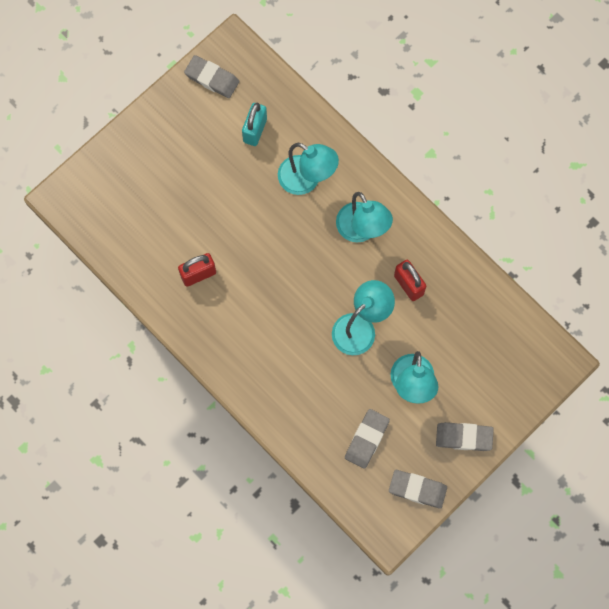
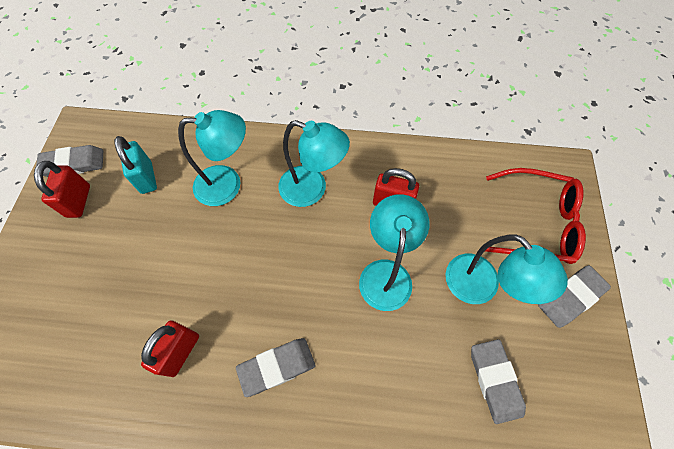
camera: 40 degrees left, 10 degrees down
grey eraser [389,470,447,509] -> grey eraser moved to [236,338,316,397]
none -> red padlock [34,161,90,218]
none -> red glasses [485,168,586,264]

